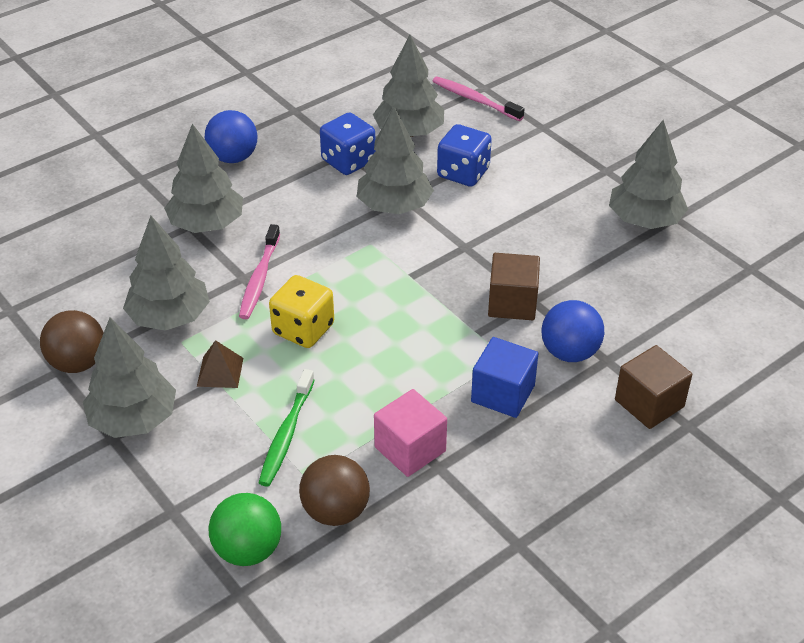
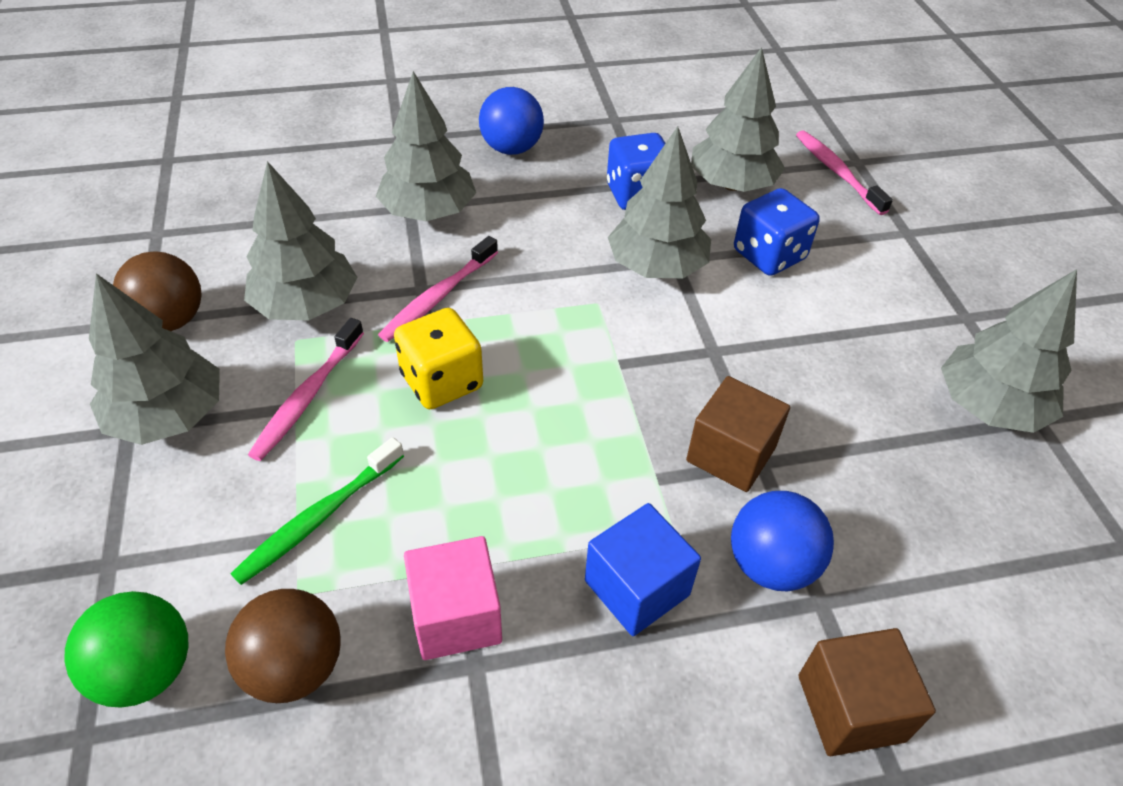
camera: 25 degrees right, 5 degrees up
brown pyramid [197,340,243,388] -> pink toothbrush [248,318,364,461]

